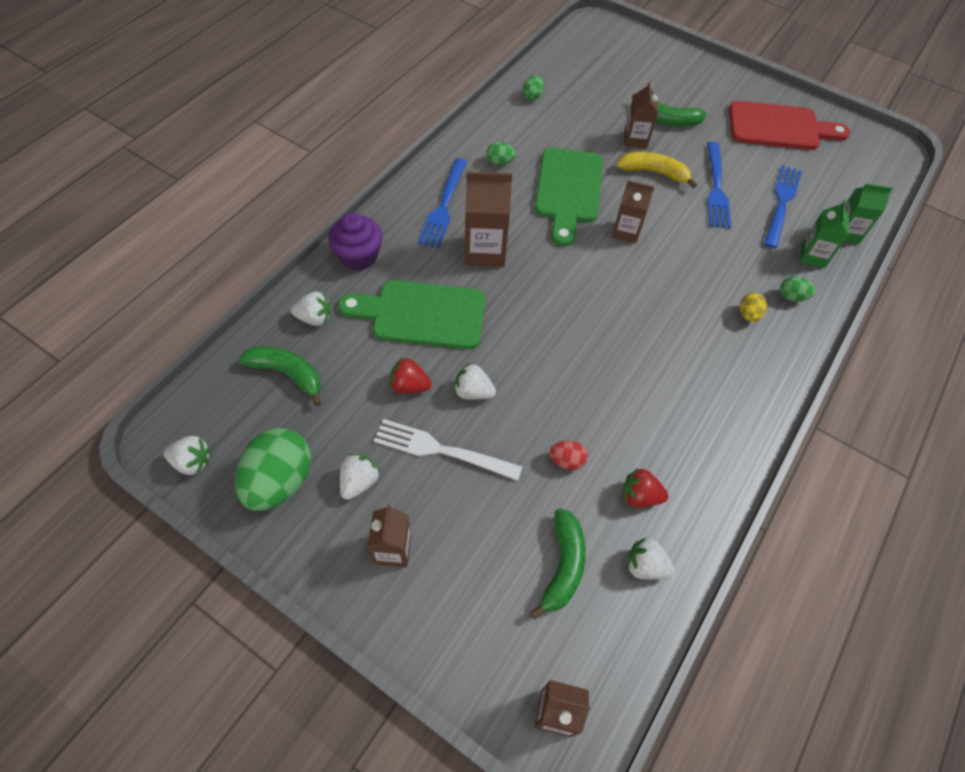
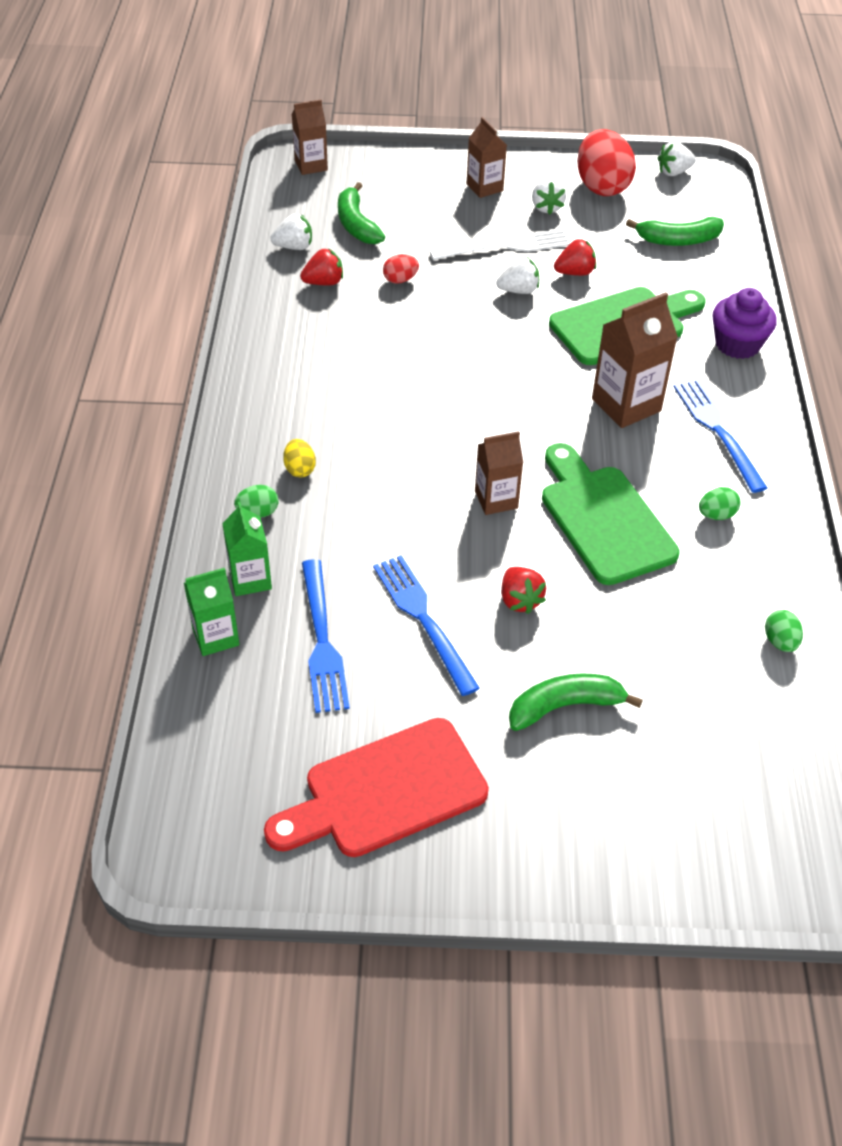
camera: 150 degrees right, 10 degrees down
green egg [235,428,311,511] -> red egg [577,129,636,196]
white strawberry [291,291,331,326] -> none
yellow banana [617,152,697,188] -> red strawberry [501,567,546,614]
brown carton [624,82,658,148] -> none

